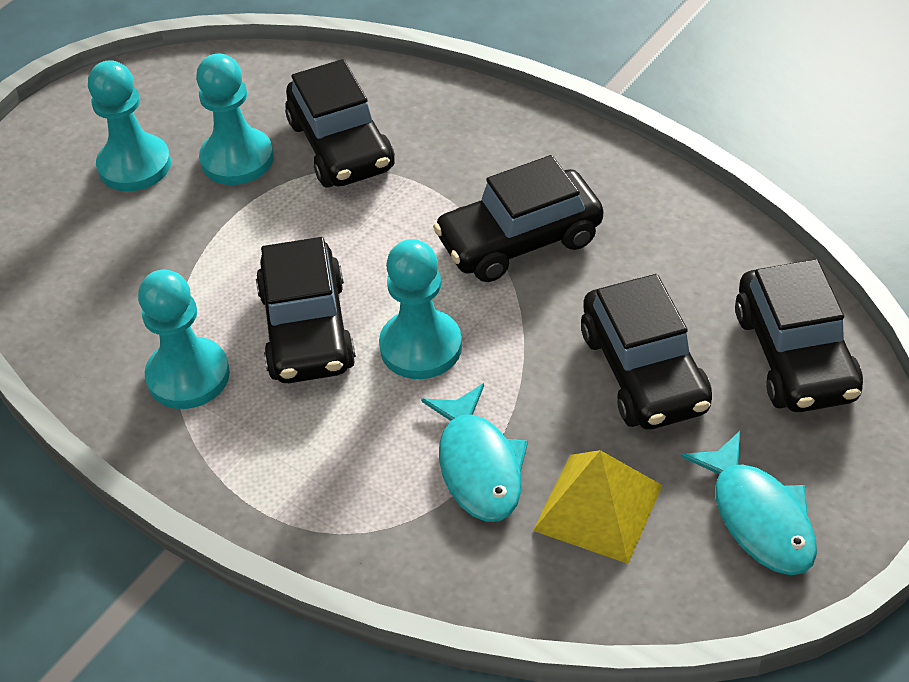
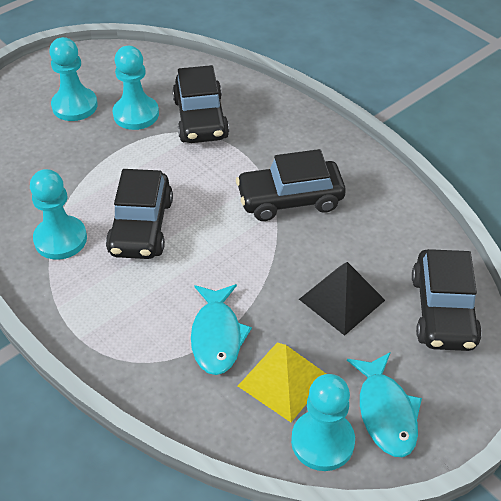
camera: 10 degrees right, 0 degrees up
turquoise pawn [379,239,462,379] -> turquoise pawn moved to [291,374,355,471]
black car [581,274,712,429] -> black pyramid [299,262,385,336]

